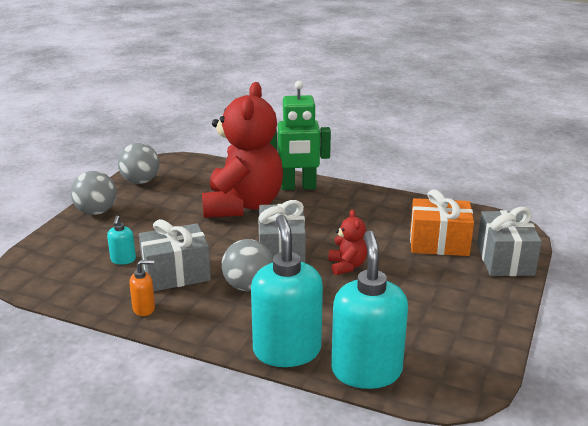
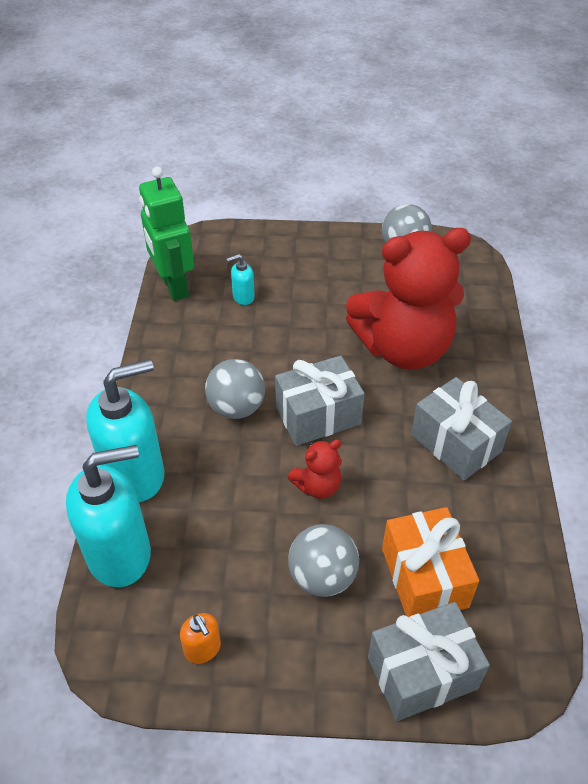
camera: 70 degrees right, 20 degrees up
grey ball [71,171,116,215] -> grey ball moved to [288,524,359,597]
orange soap dispenser [129,260,155,316] -> orange soap dispenser moved to [180,613,221,664]
grey gift [139,219,211,291] -> grey gift moved to [411,377,512,480]
green robot [270,81,331,190] -> green robot moved to [139,166,194,301]

